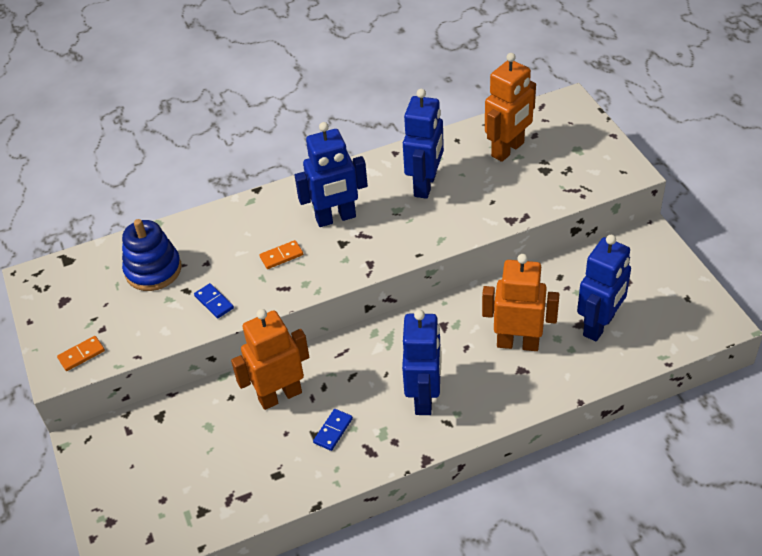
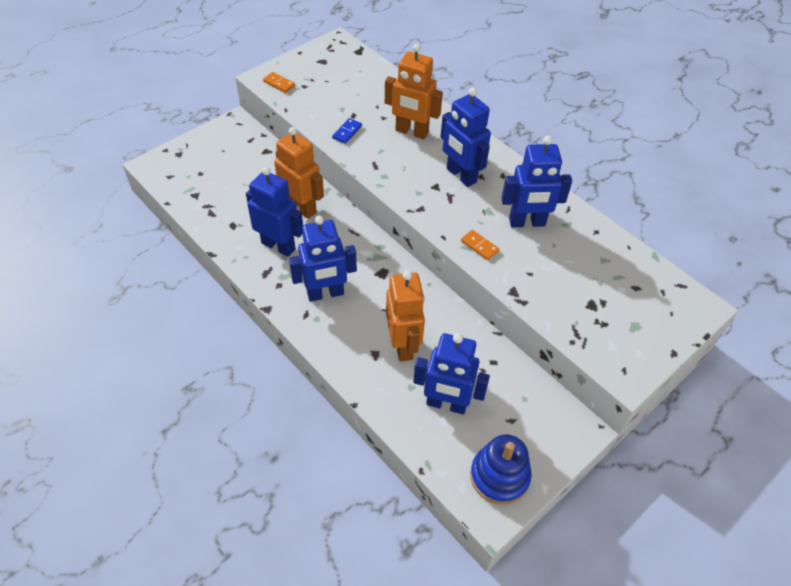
camera: 65 degrees right, 5 degrees up
blue stacking toy [122,219,182,291] -> blue stacking toy moved to [470,434,532,505]
orange domino [260,240,303,269] -> orange domino moved to [461,230,499,260]
blue domino [313,409,353,451] -> blue robot [246,167,303,257]
orange robot [485,53,536,162] -> orange robot moved to [385,44,443,139]

